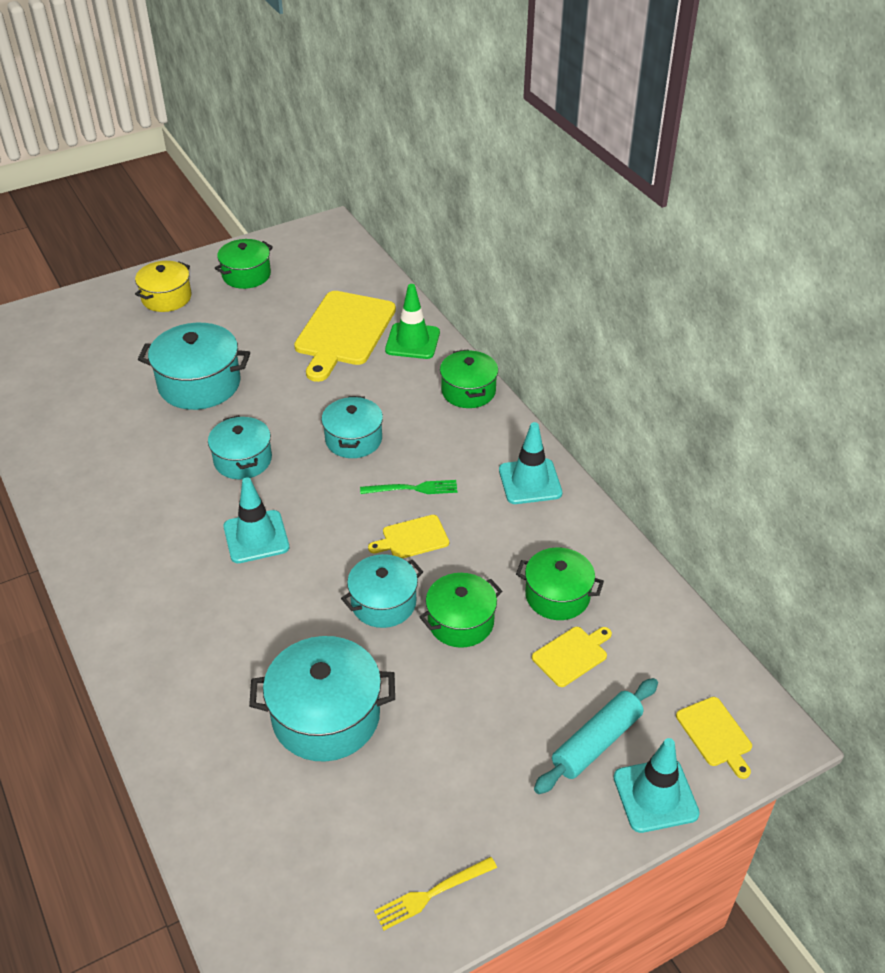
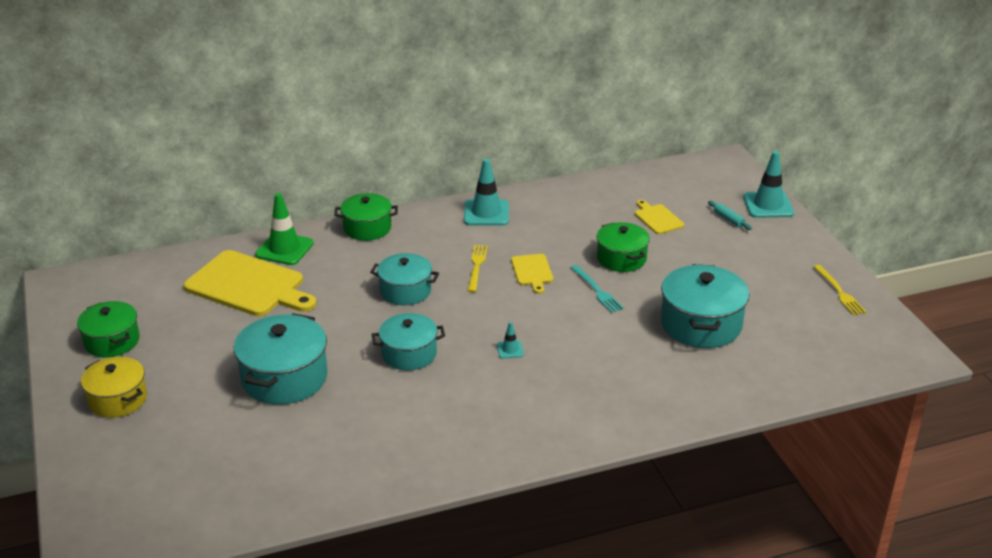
camera: 80 degrees left, 10 degrees down
turquoise traffic cone [223,477,289,563] -> turquoise traffic cone [497,322,524,359], size x0.48
turquoise pot [341,554,424,628] -> turquoise fork [570,265,624,313]
green fork [360,480,457,494] -> yellow fork [468,245,488,292]
green pot [516,547,604,620] -> none
turquoise rolling pin [534,678,658,794] -> turquoise rolling pin [708,201,752,230], size x0.51
yellow cutting board [676,697,752,779] -> none

